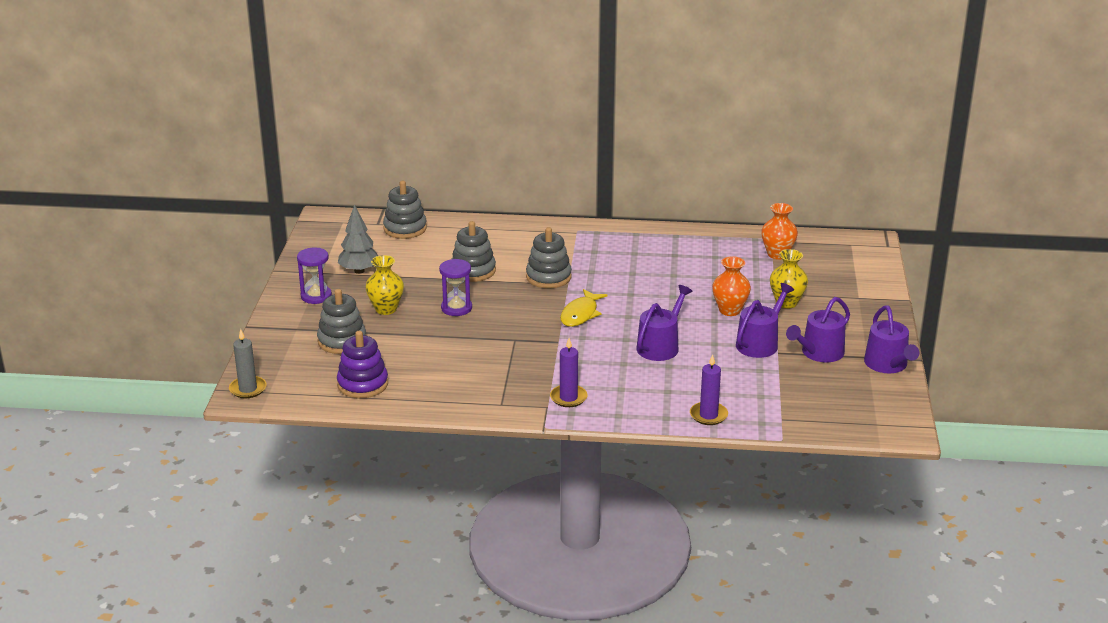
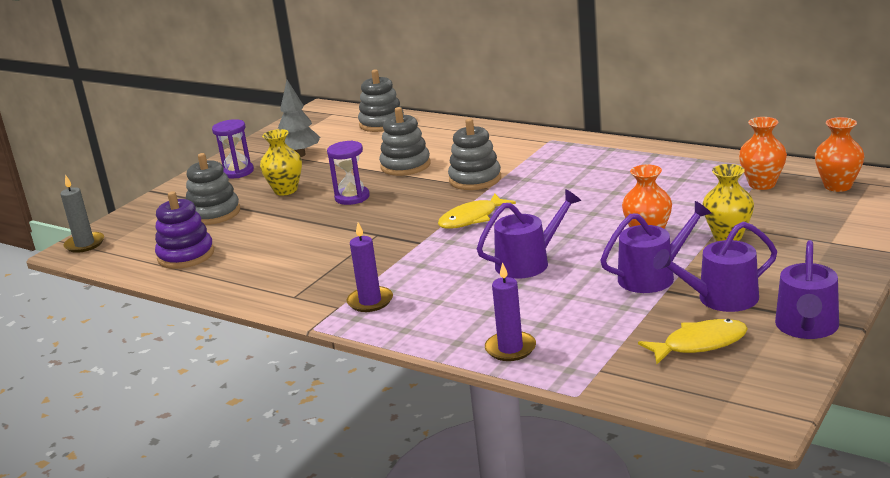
camera: 30 degrees right, 5 degrees down
none -> yellow fish [638,319,748,364]
none -> orange vase [815,117,865,192]

